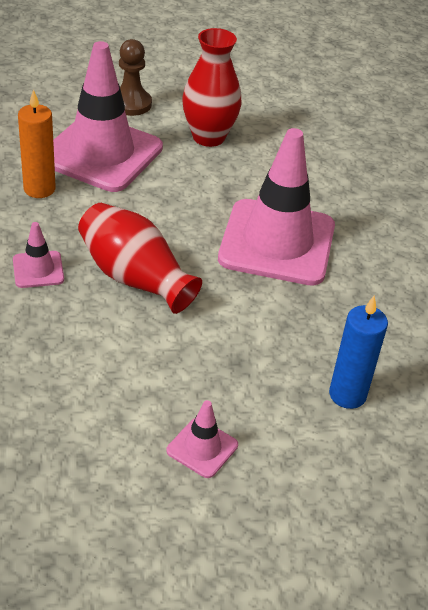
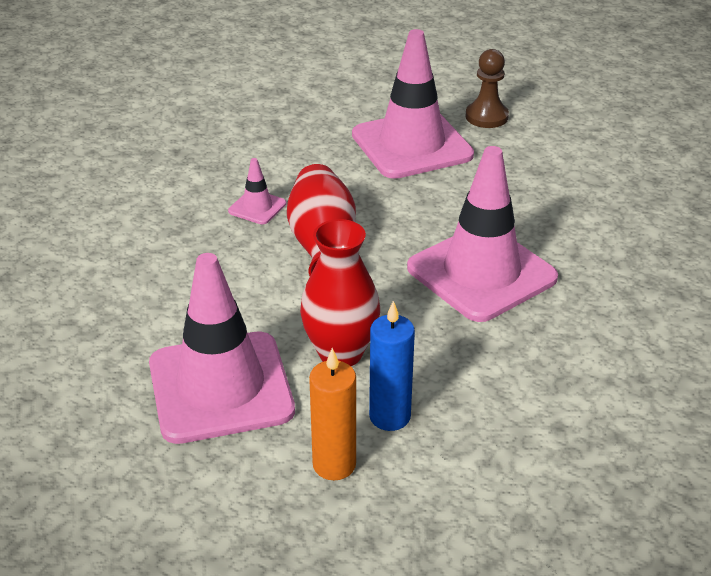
camera: 45 degrees right, 5 degrees down
orange candle [18,89,56,198] -> orange candle moved to [309,348,356,480]
pink traffic cone [166,400,238,478] -> pink traffic cone [149,253,295,444], size x2.35
red vase [182,28,242,147] -> red vase moved to [300,219,380,366]

